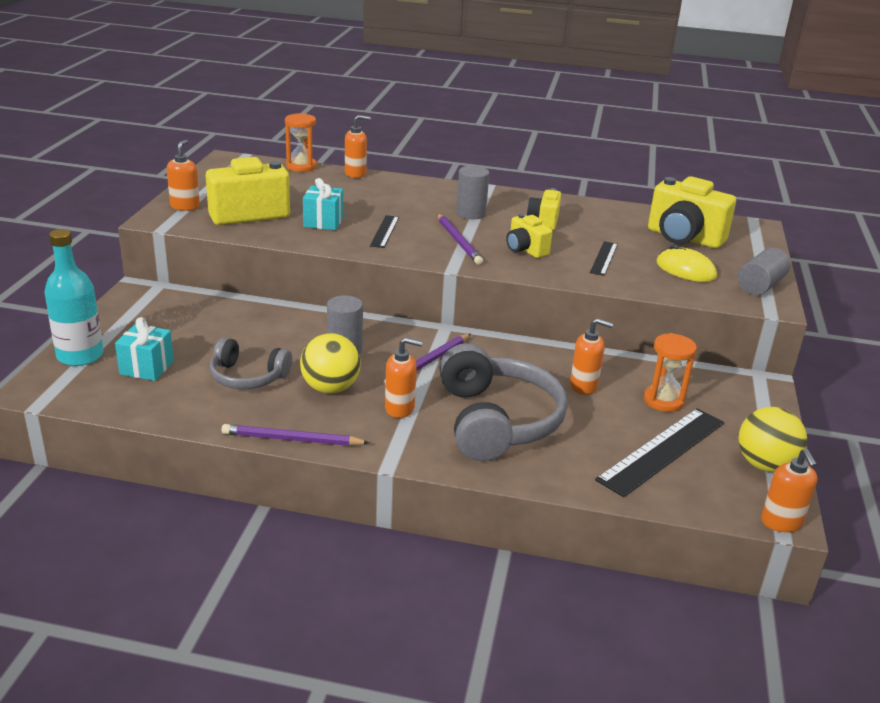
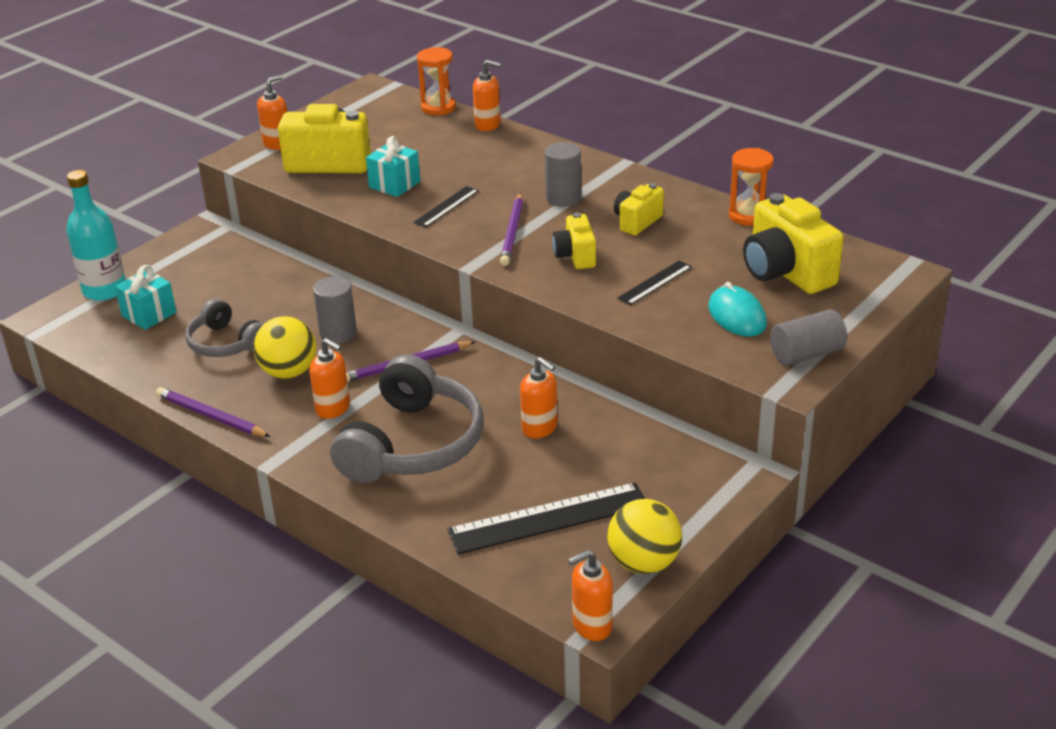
camera: 30 degrees right, 5 degrees up
orange hourglass [644,333,697,412] -> orange hourglass moved to [729,148,774,226]
yellow mouse [656,244,717,282] -> turquoise mouse [708,282,767,337]
orange soap dispenser [761,449,817,532] -> orange soap dispenser turned 45 degrees clockwise [568,550,613,641]

